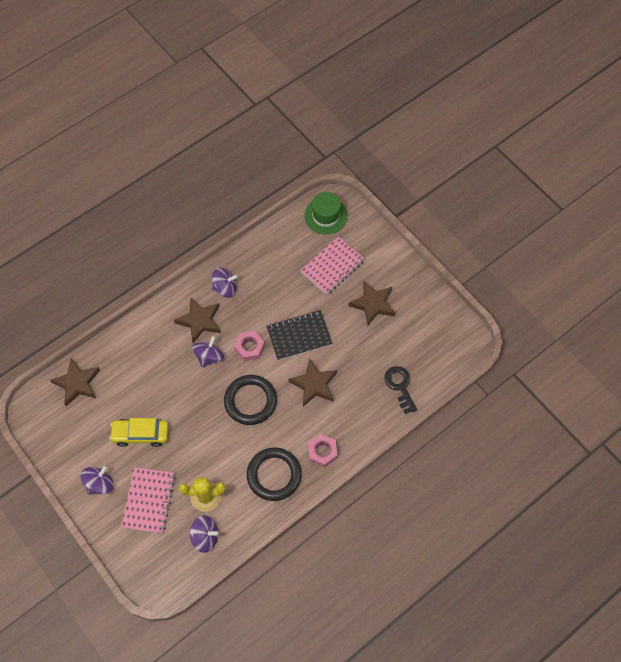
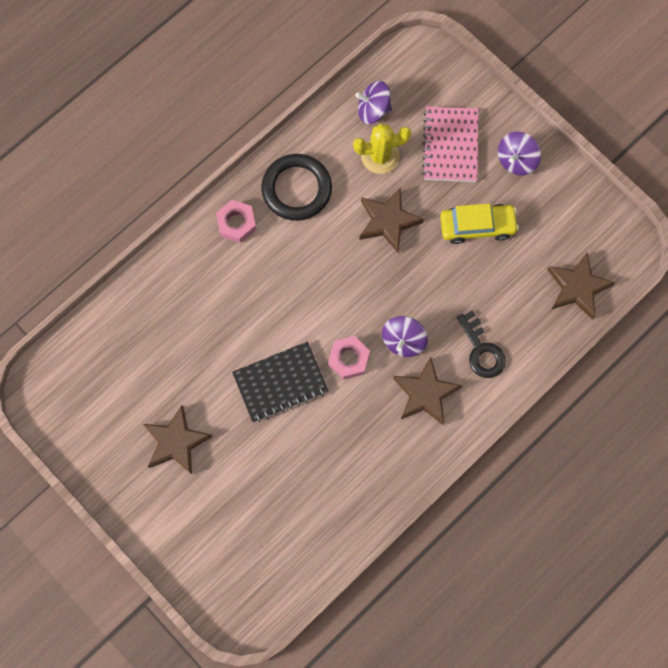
camera: 175 degrees right, 10 degrees up
purple spinning top [212,268,237,298] -> none
black ring [224,375,277,425] -> none
brown star [288,358,337,407] -> brown star moved to [359,187,424,253]
pink notebook [300,236,365,295] -> none
green hat [304,192,348,234] -> none
black key [384,366,417,414] -> black key moved to [457,311,506,378]

